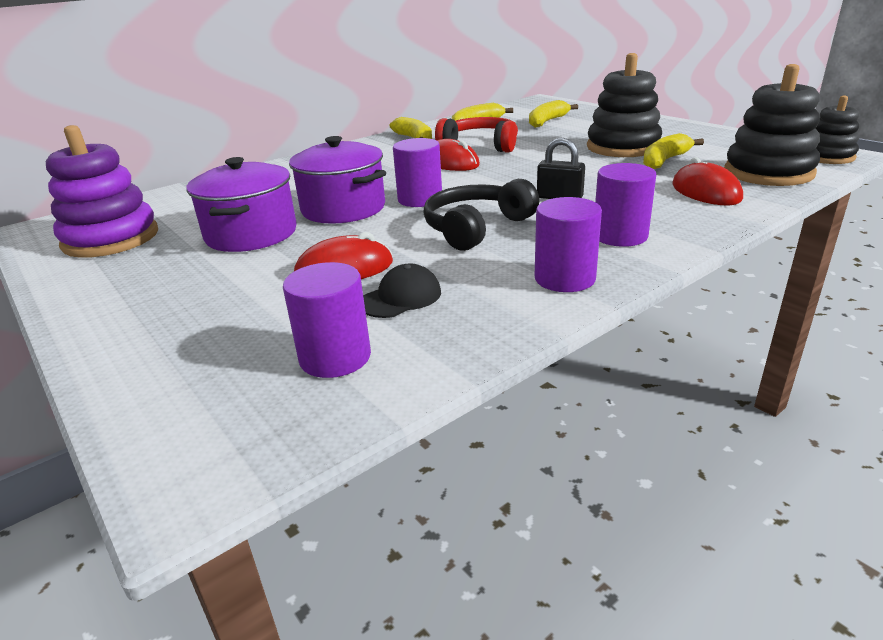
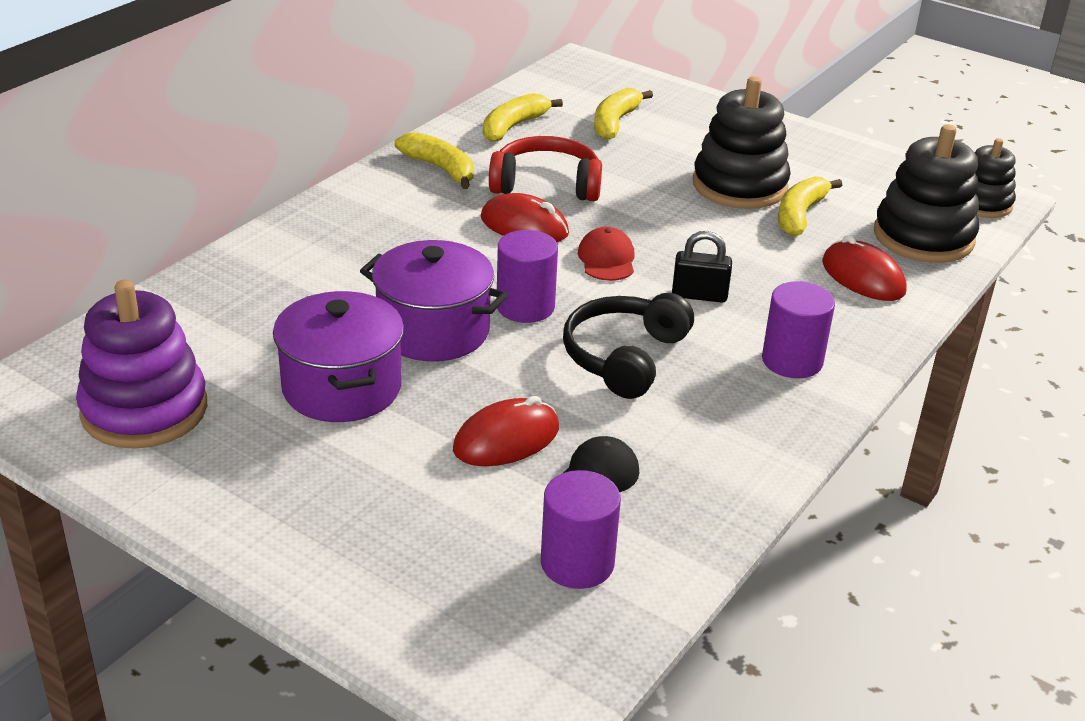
camera: 20 degrees left, 5 degrees up
purple cylinder [535,197,602,292] -> none
none -> red cap [578,227,635,281]

